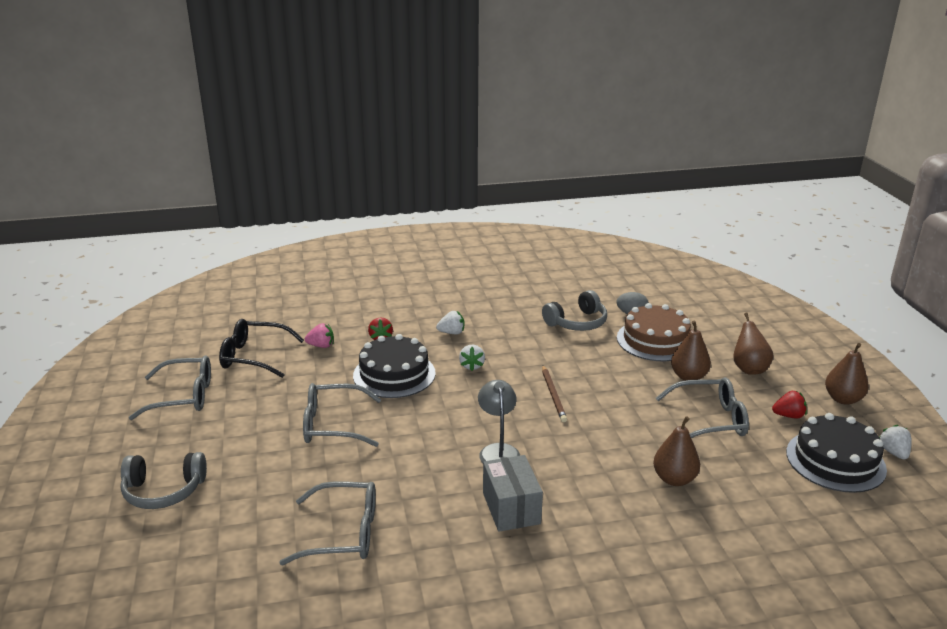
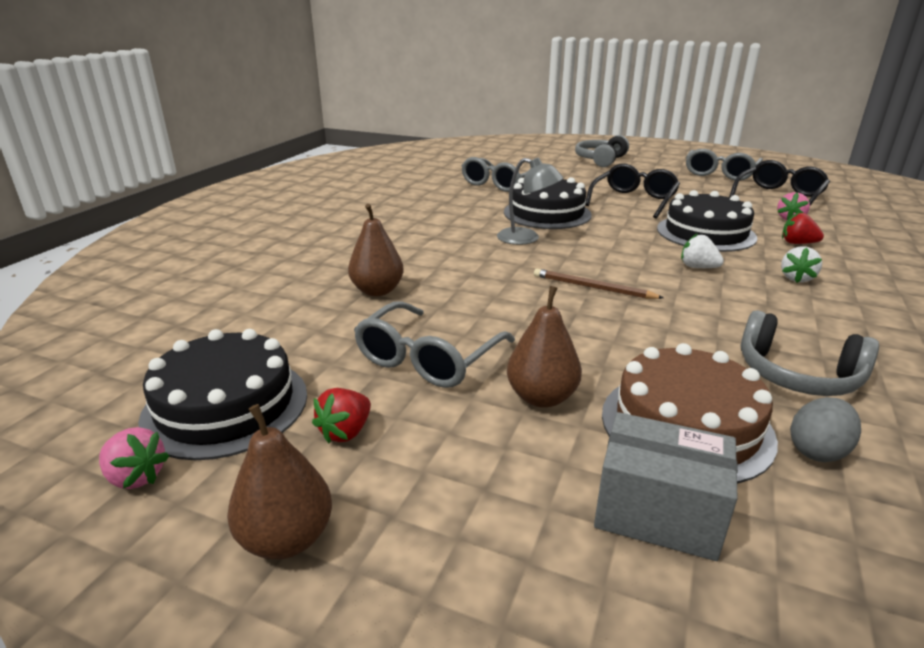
camera: 125 degrees right, 0 degrees up
grey glasses [303,383,381,447] -> black glasses [585,164,680,219]
grey box [483,455,543,532] -> grey box moved to [594,412,738,561]
grey headphones [542,290,607,331] -> grey headphones turned 60 degrees counterclockwise [741,310,879,396]
brown pear [733,312,773,375] -> none
white strawberry [880,425,912,459] -> pink strawberry [99,427,169,489]
none -> black cake [504,177,592,229]

